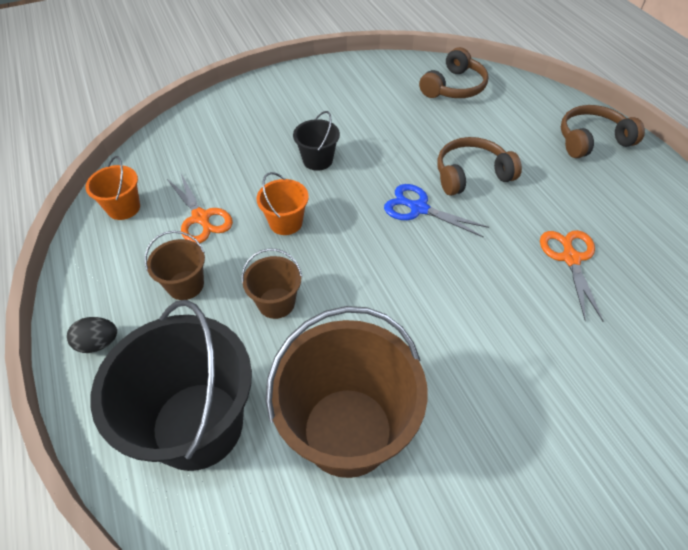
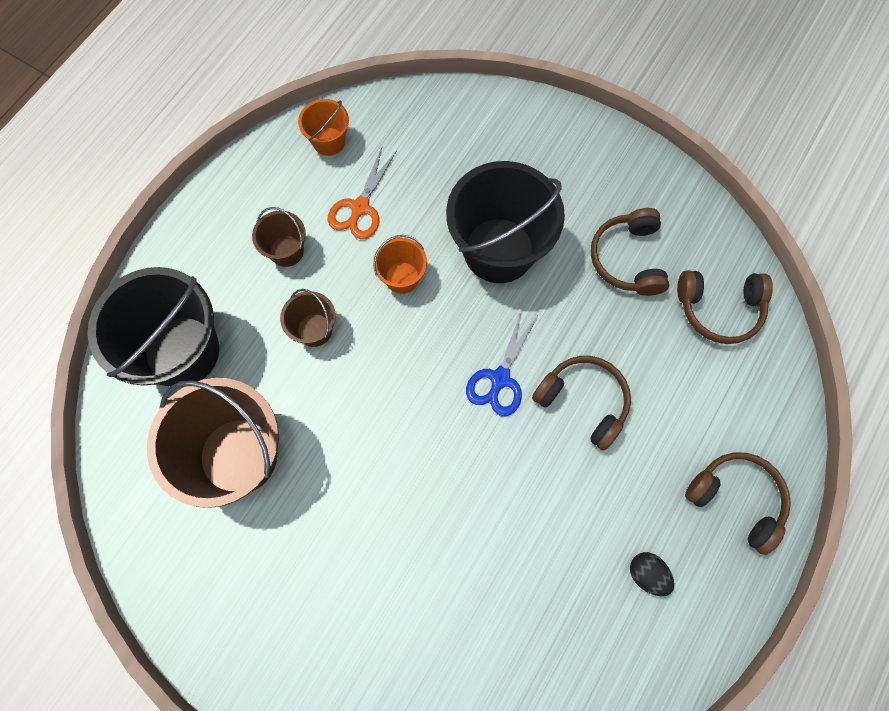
camera: 55 degrees right, 20 degrees up
black egg [67,317,117,353] -> black egg moved to [630,552,674,596]
black bucket [293,111,340,171] -> black bucket [446,161,565,283], size x2.10
blue scissors [384,184,489,238] -> blue scissors turned 150 degrees counterclockwise [466,311,538,416]
orange scissors [540,230,604,322] -> none
none -> brown headphones [591,208,669,296]

